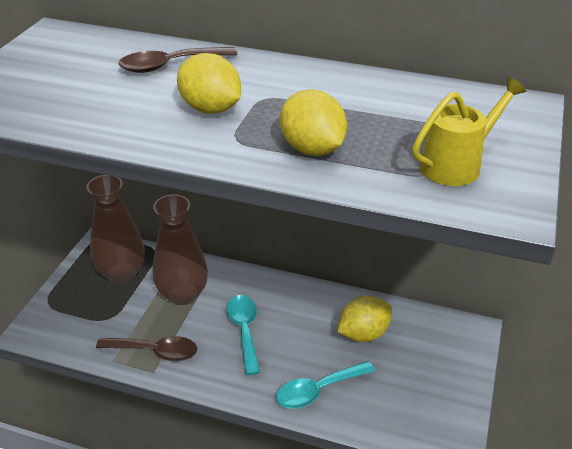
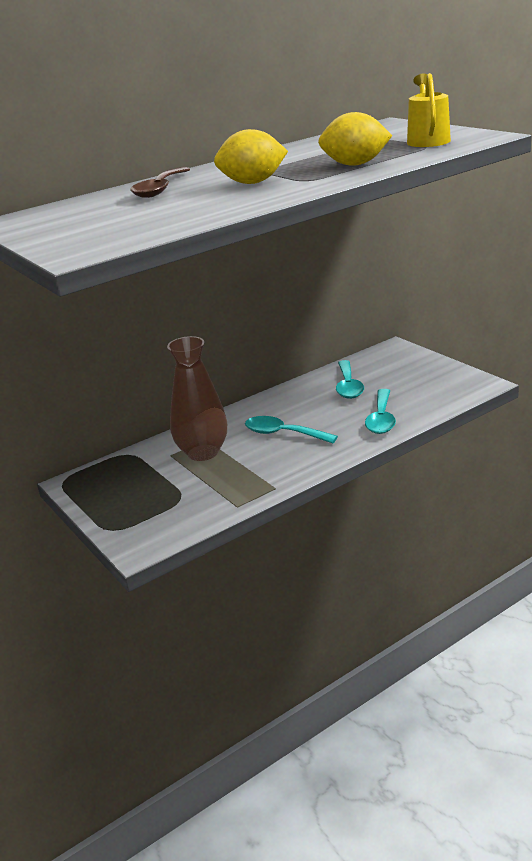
camera: 50 degrees left, 10 degrees down
brown vase [86,175,145,283] -> none
brown spoon [96,336,197,361] -> none
yellow lemon [337,296,392,342] -> turquoise spoon [336,360,364,399]

